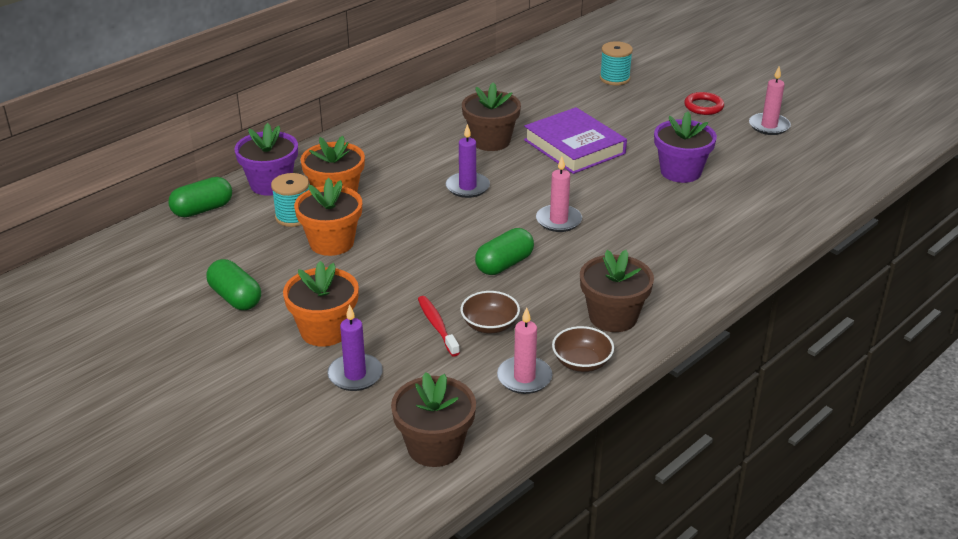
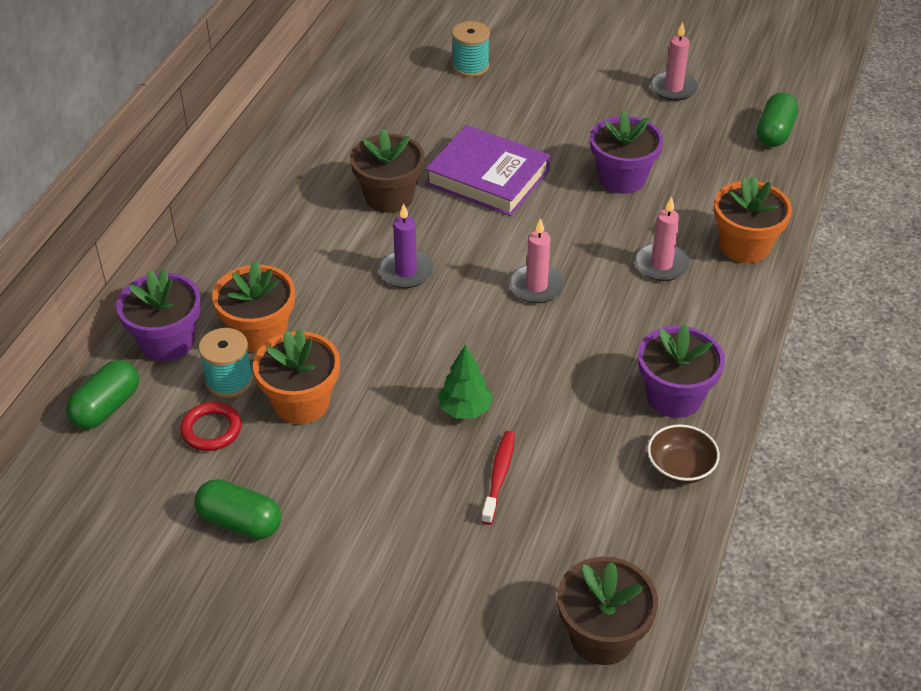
camera: 25 degrees left, 10 degrees up
orange flower pot [283,261,359,347] -> orange flower pot moved to [714,176,792,263]
purple candle [327,304,383,391] -> none
red toothbrush [418,296,460,357] -> red toothbrush turned 60 degrees clockwise [481,431,515,525]
brown bowl [460,291,520,333] -> none
green capsule [475,228,534,275] -> green capsule moved to [756,93,798,147]
pink candle [497,307,552,394] -> pink candle moved to [635,196,690,281]
brown flower pot [580,250,654,332] -> purple flower pot [638,324,725,418]
red ring [684,92,724,115] -> red ring moved to [180,402,242,451]
none -> green tree [438,344,493,418]

